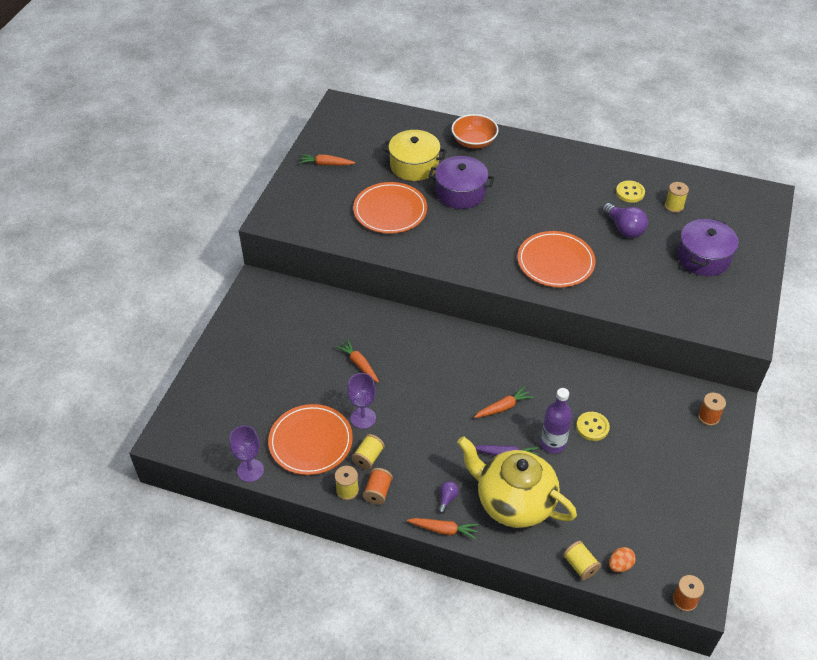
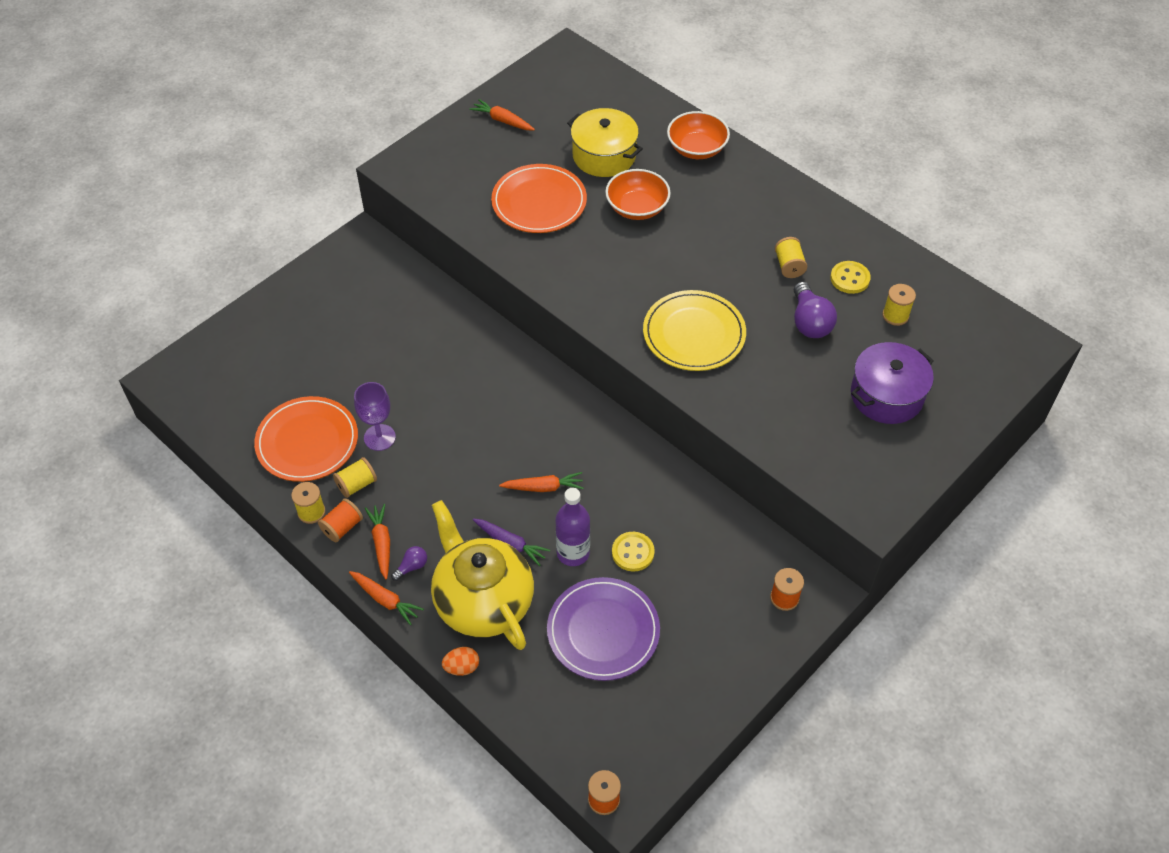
camera: 25 degrees right, 5 degrees up
purple goblet [229,425,264,482] -> none
orange carrot [336,339,379,383] -> orange carrot moved to [365,504,390,579]
purple pot [429,156,495,209] -> orange bowl [605,169,671,220]
orange plate [517,231,596,288] -> yellow plate [643,290,746,371]
yellow spool [563,541,601,580] -> yellow spool moved to [775,237,807,278]
orange egg [609,547,636,572] -> orange egg moved to [442,647,479,676]
none -> purple plate [547,577,660,681]

